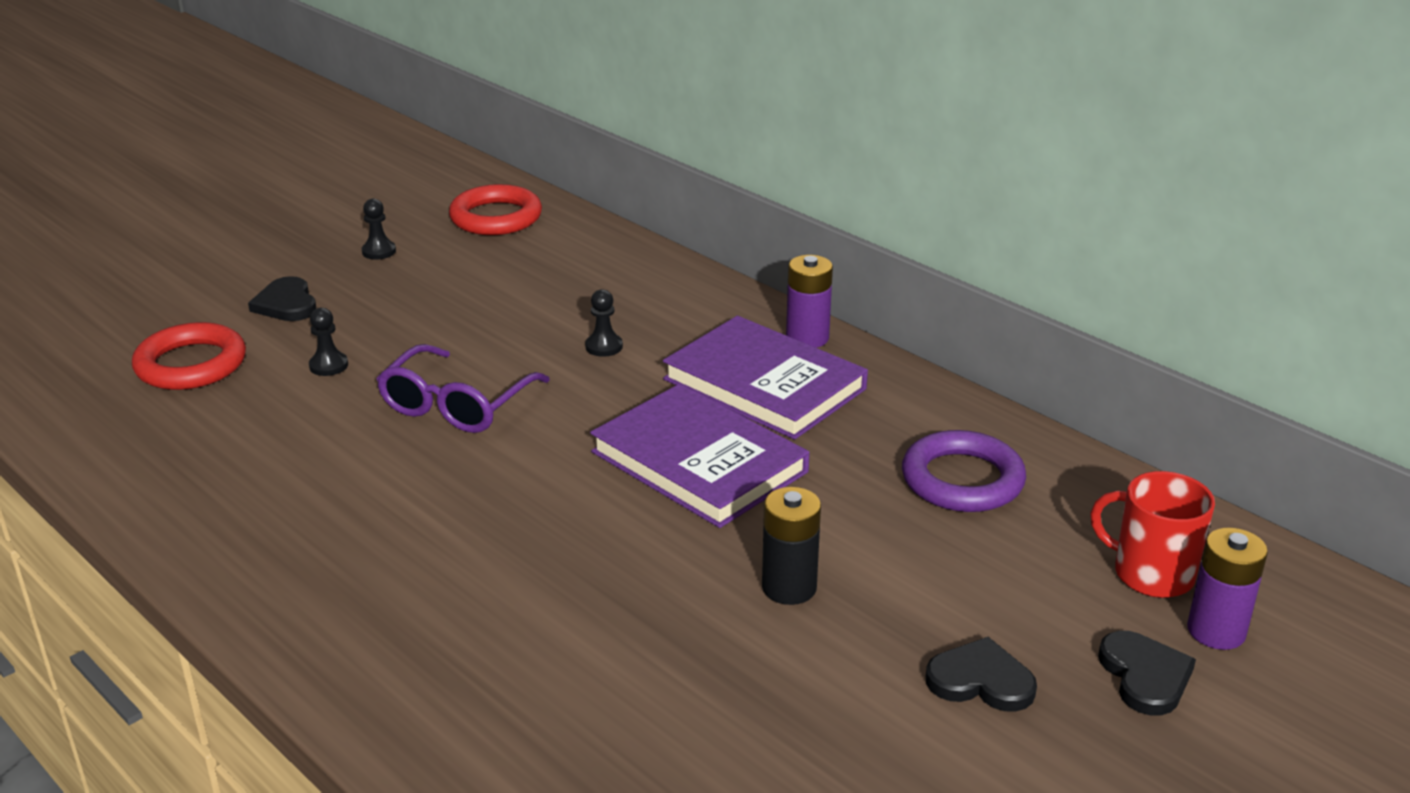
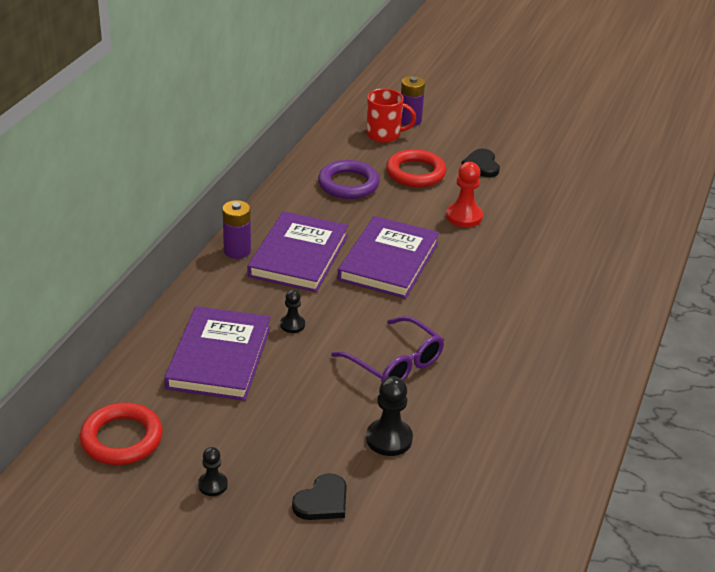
camera: 115 degrees left, 5 degrees up
red ring [132,322,246,390] -> red ring moved to [386,149,447,187]
black pawn [309,308,348,376] -> black pawn [366,376,413,456], size x1.66
purple glasses [377,344,550,433] -> purple glasses turned 45 degrees clockwise [331,316,444,383]
black battery [762,487,821,605] -> red pawn [446,162,483,227]
red mug [1090,471,1215,598] -> red mug turned 90 degrees counterclockwise [367,89,416,143]
black heart [1098,631,1196,715] -> none
none -> purple book [164,306,271,401]

